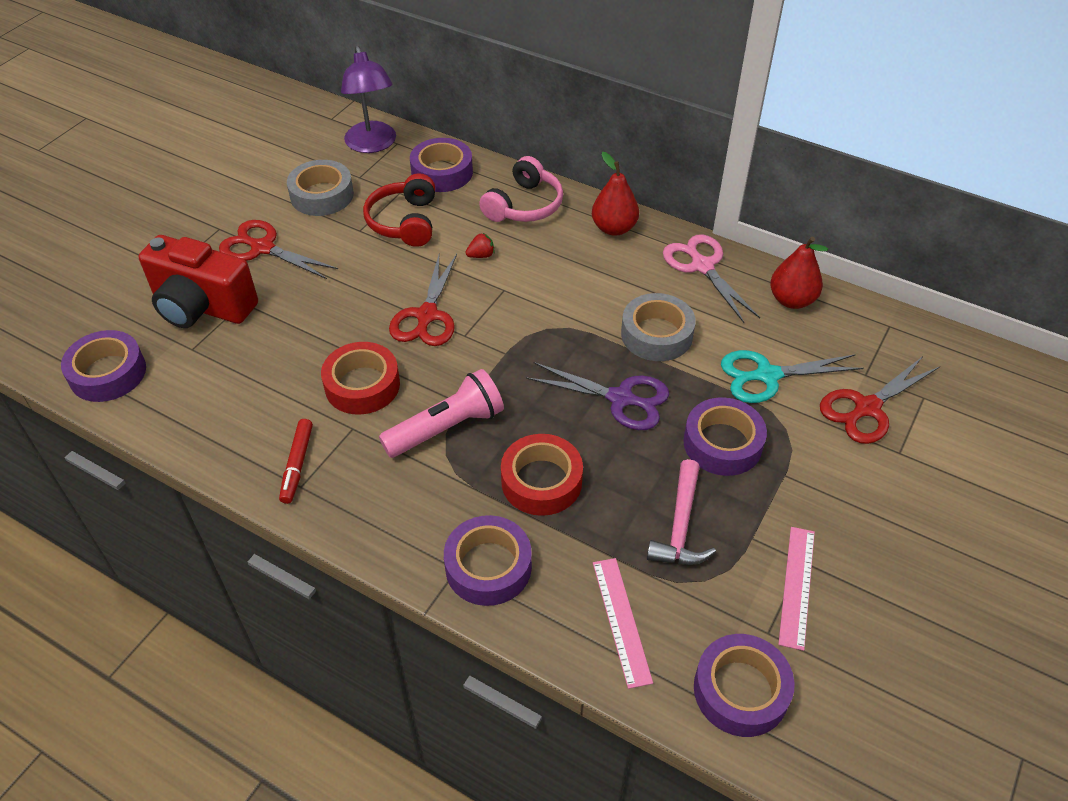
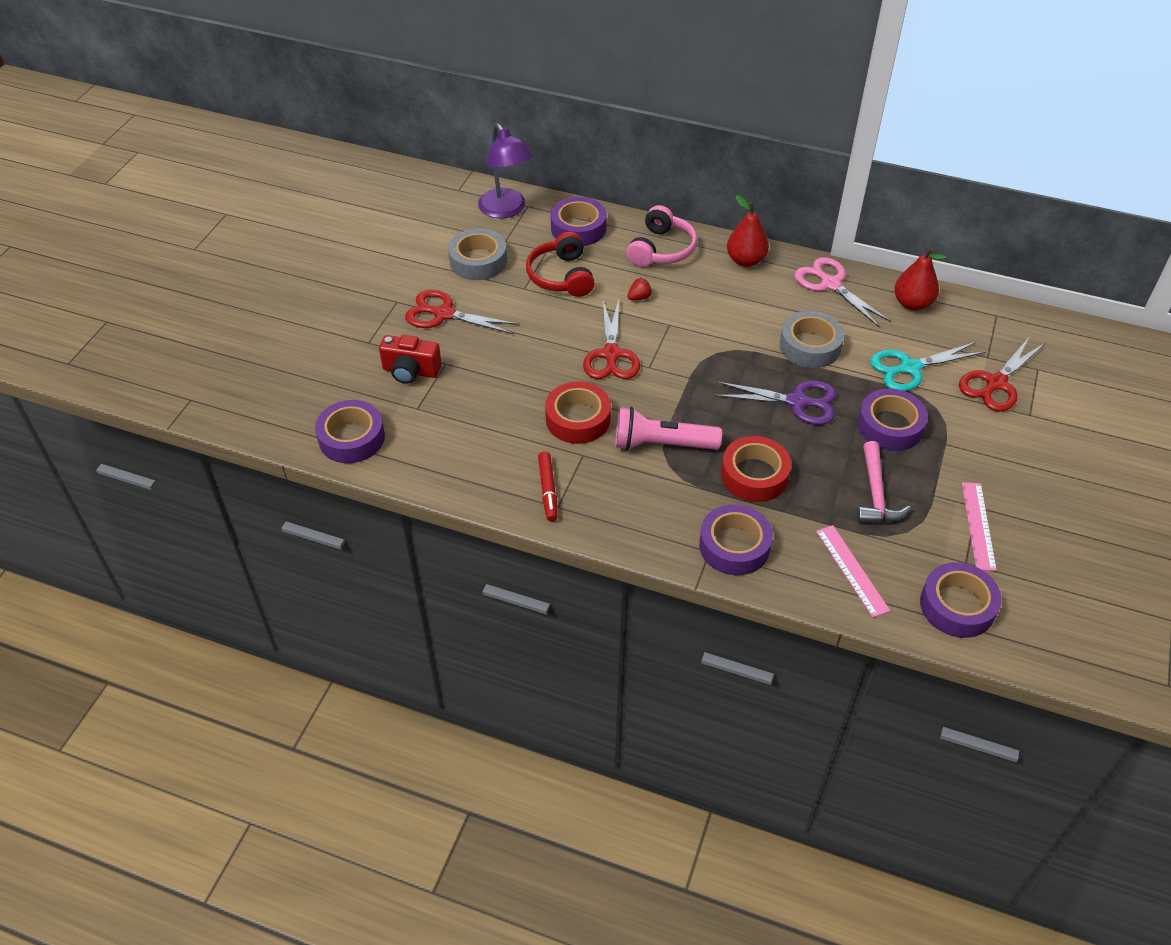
camera: 10 degrees left, 0 degrees up
red camera [139,235,258,328] -> red camera [379,335,442,384], size x0.61
pink flashlight [379,369,504,458] -> pink flashlight turned 135 degrees counterclockwise [615,407,722,450]

